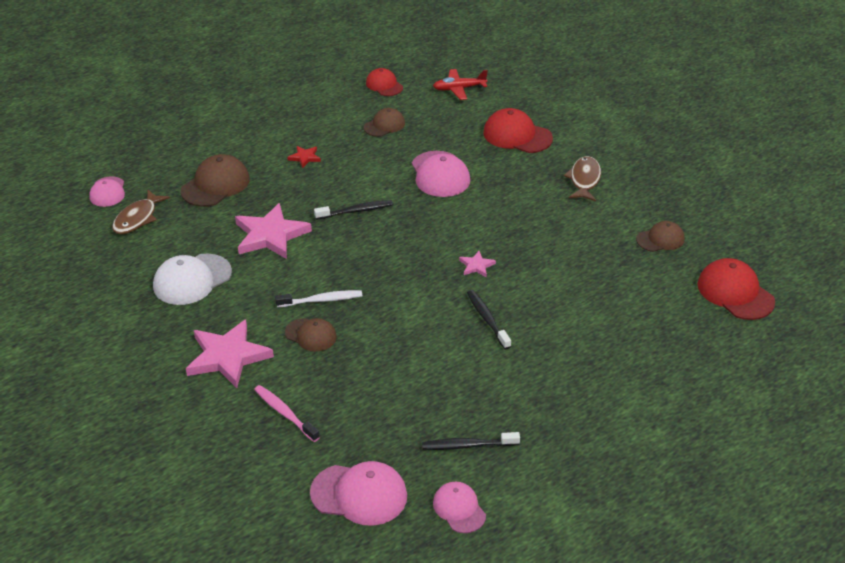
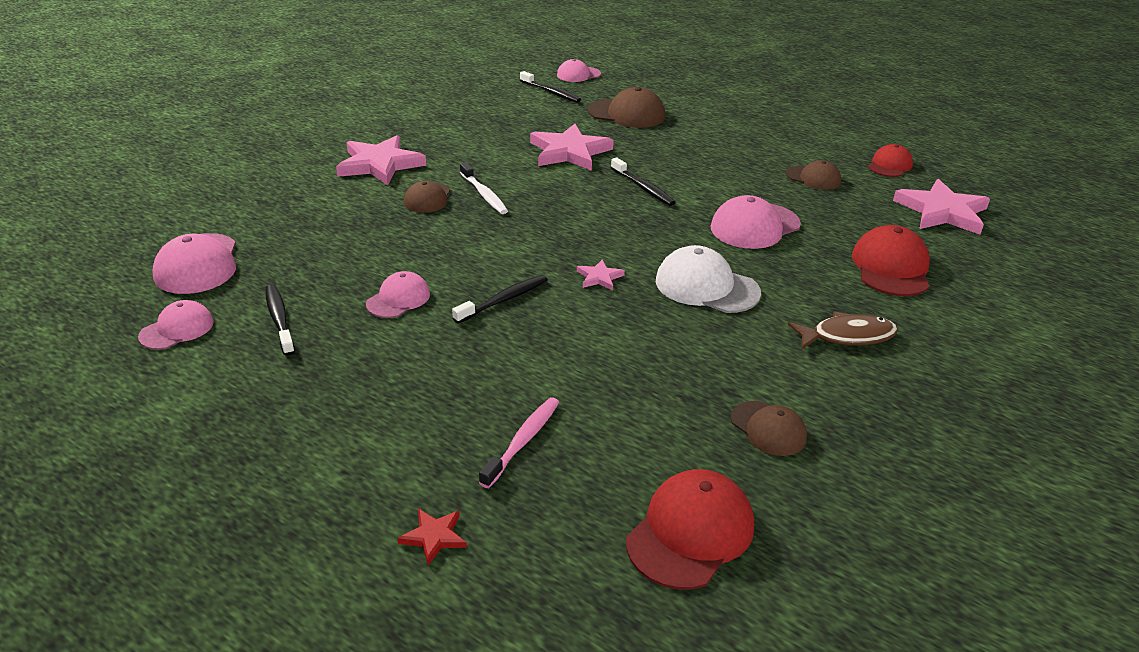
camera: 70 degrees right, 5 degrees down
brown fish [112,190,170,234] -> black toothbrush [520,71,581,103]
white cap [153,254,232,305] -> white cap moved to [656,245,761,313]
pink toothbrush [254,385,320,442] -> pink toothbrush moved to [479,397,559,488]
red star [287,146,321,168] -> red star moved to [397,509,467,565]
red plane [433,69,488,100] -> pink star [893,179,990,234]
none -> pink cap [366,271,430,318]

